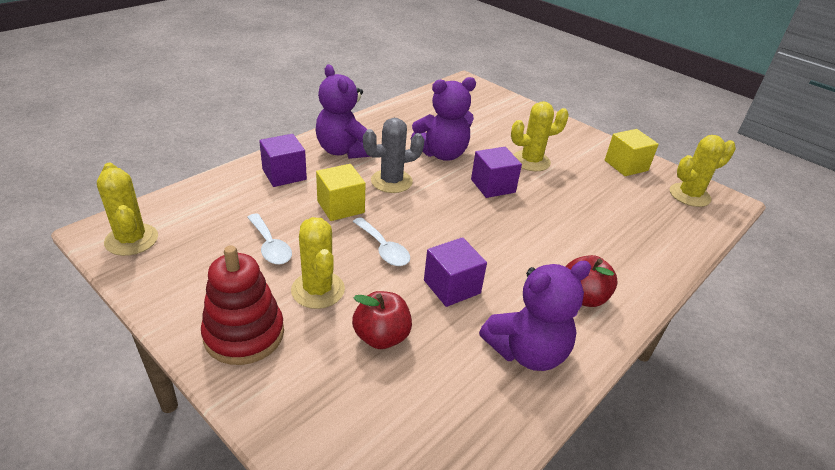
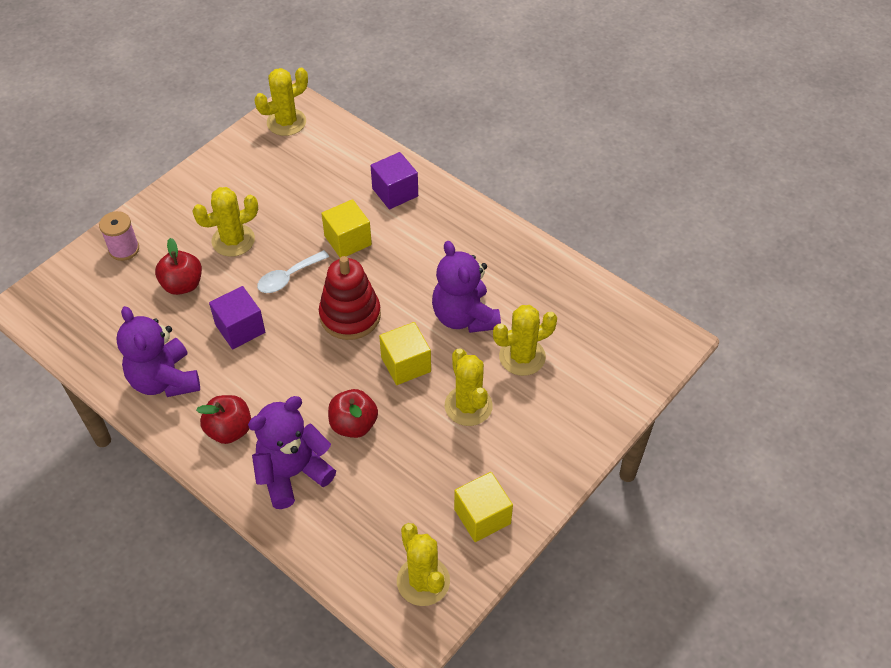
camera: 90 degrees right, 15 degrees up
red stacking toy [201,245,284,365] -> red stacking toy moved to [319,256,381,340]
white spoon [247,213,292,265] -> none
purple teddy bear [316,64,371,159] -> purple teddy bear moved to [248,396,336,509]
grey cactus [363,118,424,193] -> none
purple cube [471,147,522,198] -> yellow cube [379,322,431,385]
none -> pink spool [99,211,139,261]
none -> red apple [328,389,378,438]
none -> yellow cactus [493,305,557,376]

